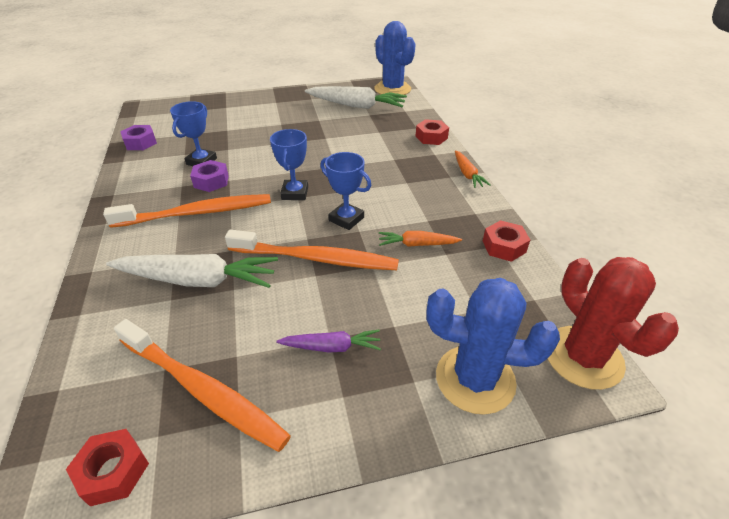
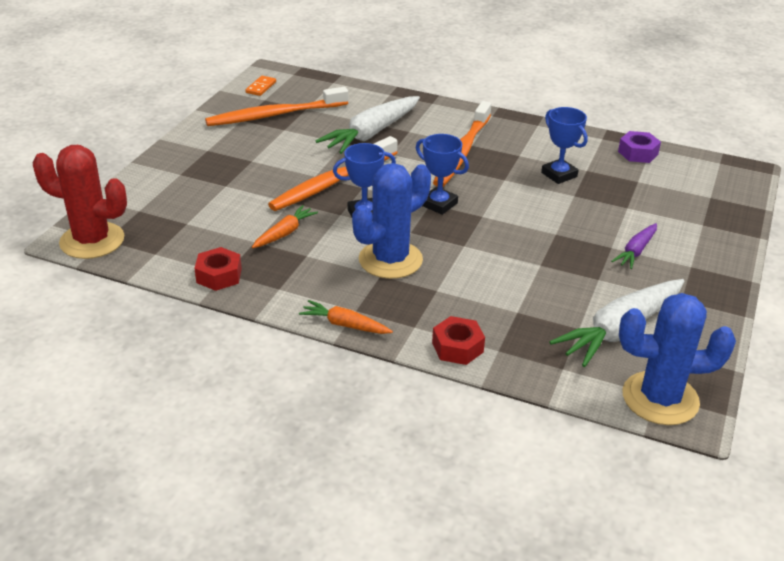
camera: 125 degrees right, 5 degrees down
red nut [66,429,149,506] -> orange domino [245,76,276,96]
purple nut [190,160,229,192] -> none
purple carrot [276,330,381,352] -> purple carrot moved to [611,223,657,269]
blue cactus [426,278,560,415] -> blue cactus moved to [352,163,431,279]

